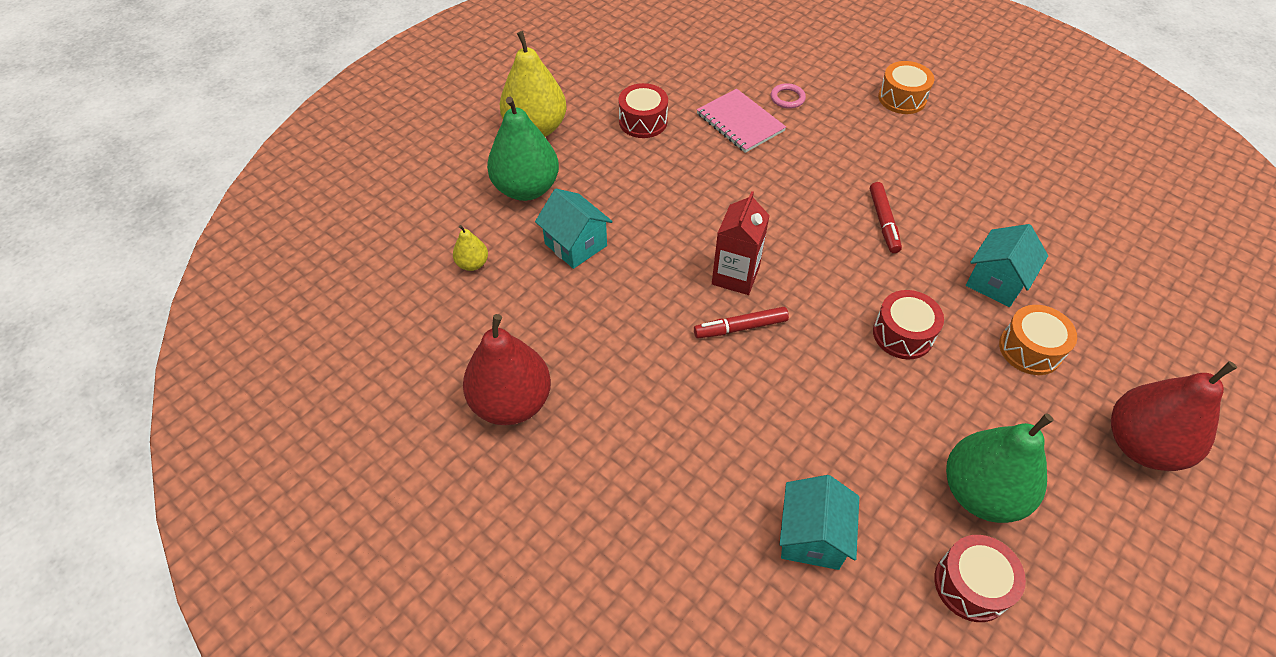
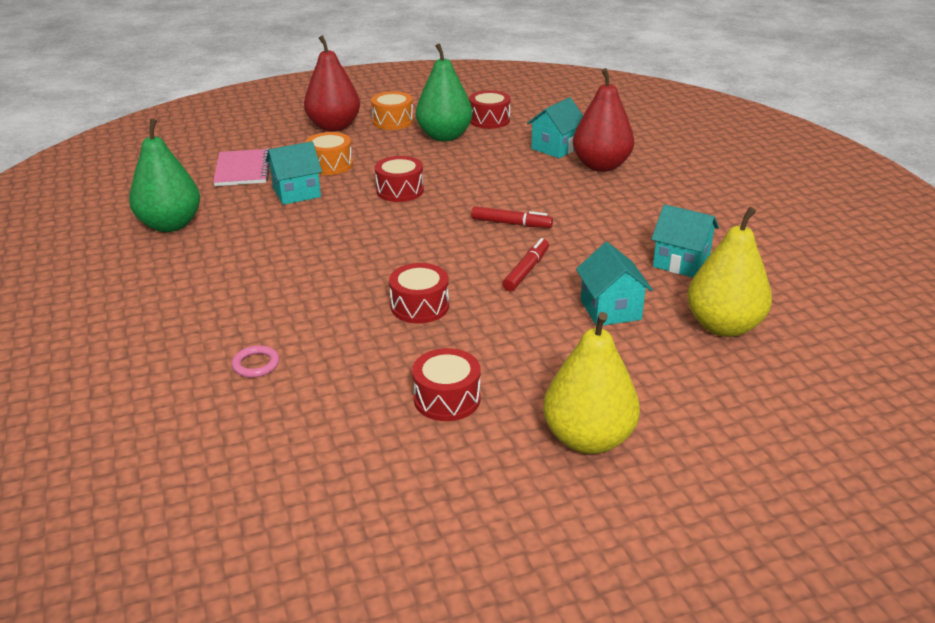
camera: 150 degrees left, 20 degrees down
yellow pear [453,225,488,271] -> yellow pear [687,207,772,337], size x2.16
red pear [463,314,551,425] -> red pear moved to [573,68,634,172]
green pear [487,97,559,201] -> green pear moved to [129,119,200,232]
pink notebook [697,89,786,153] -> pink notebook moved to [213,149,270,186]
red carton [712,191,770,295] -> none
red marker [870,182,902,253] -> red marker moved to [502,238,549,291]
orange drum [878,61,934,114] -> orange drum moved to [371,91,413,130]
none -> red drum [389,263,449,323]
none -> turquoise house [651,204,719,277]

